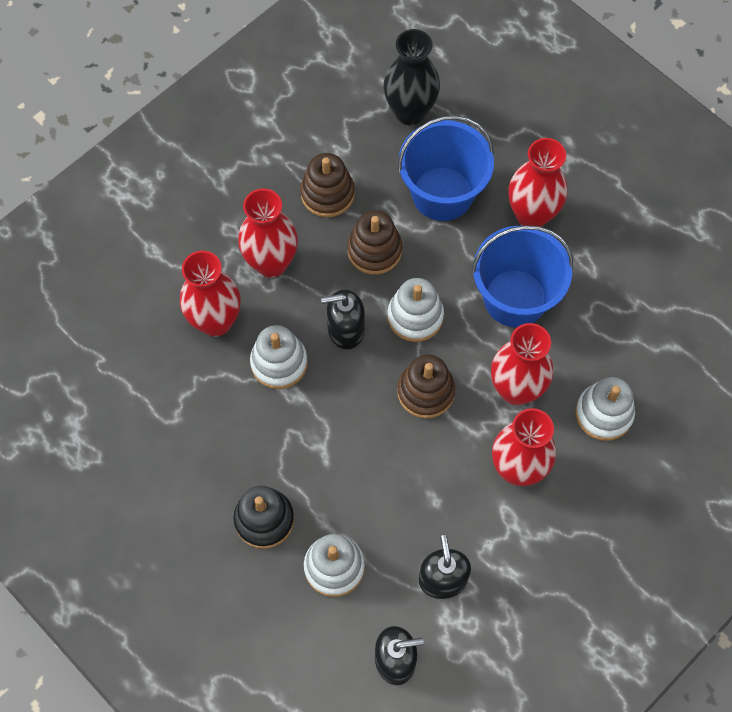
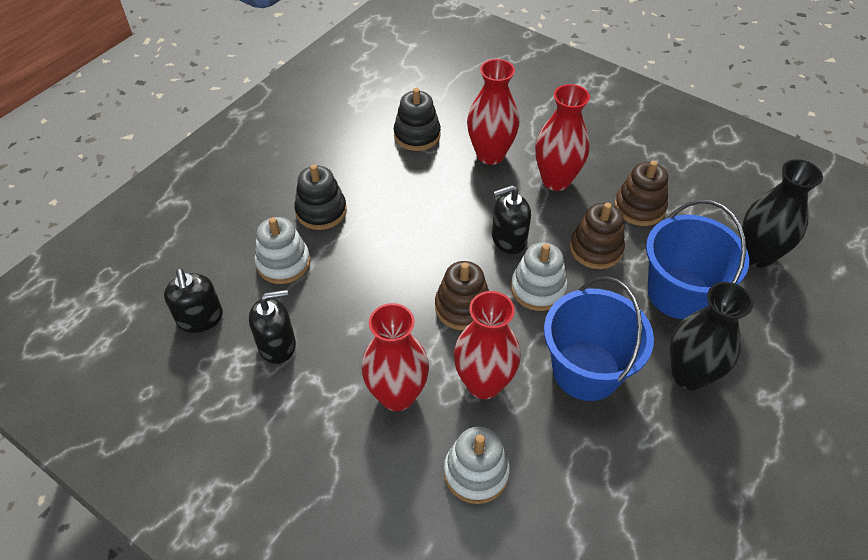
camera: 80 degrees right, 15 degrees down
white stacking toy [250,325,308,389] -> none
black soap dispenser [321,289,365,349] -> black soap dispenser turned 90 degrees counterclockwise [492,185,531,254]
red vase [509,138,567,227] -> black vase [670,282,753,390]
none -> black stacking toy [394,88,441,151]

